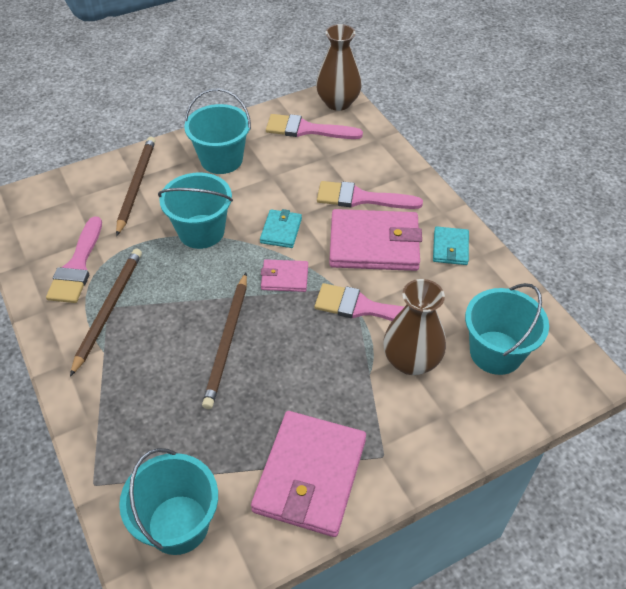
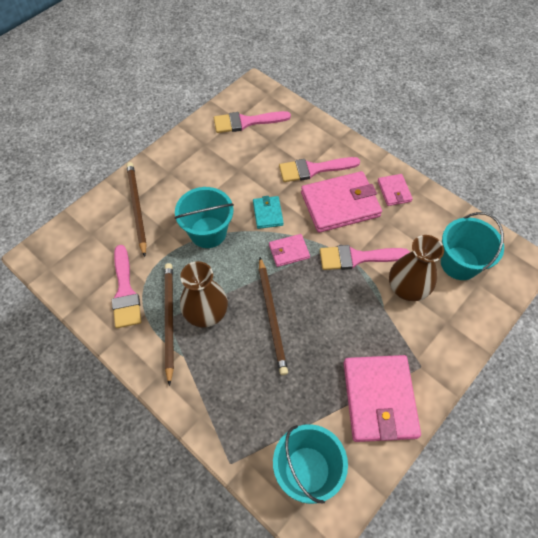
camera: 20 degrees left, 10 degrees up
turquoise bucket [184,88,251,174] -> none
brown vase [316,24,362,111] -> brown vase moved to [180,261,228,328]
turquoise wallet [433,226,469,265] -> pink wallet [377,174,413,206]

